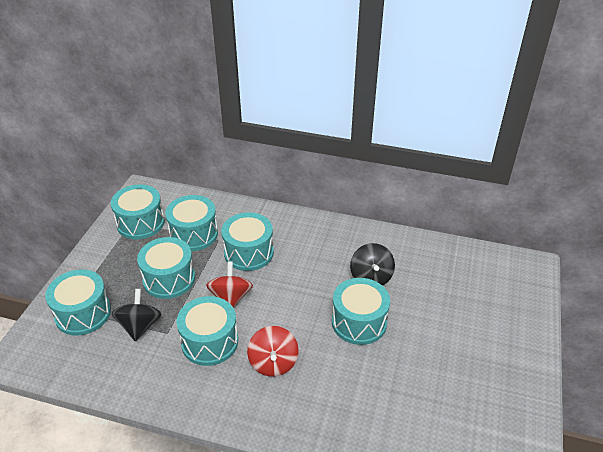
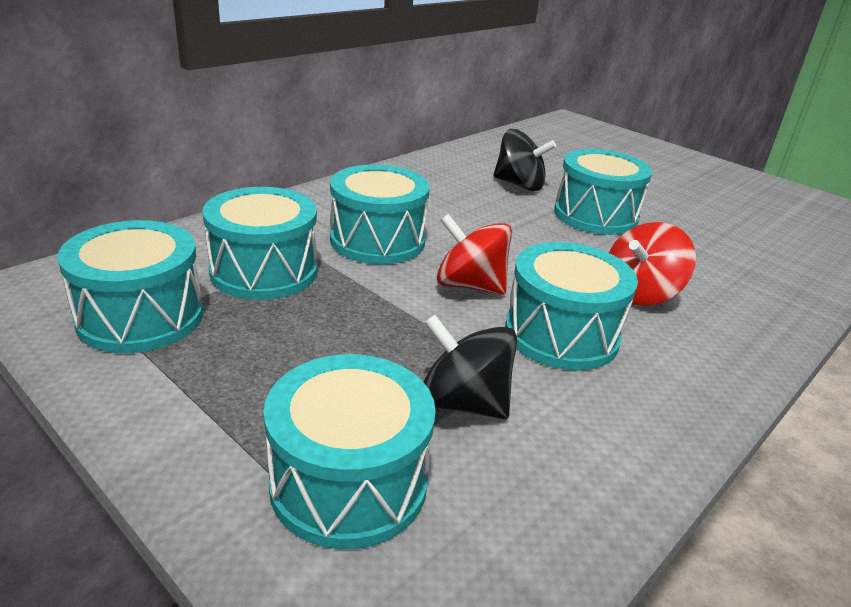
camera: 65 degrees left, 10 degrees down
turquoise drum [137,237,195,299] -> none
red spinning top [247,326,299,377] -> red spinning top turned 120 degrees clockwise [609,222,696,306]

